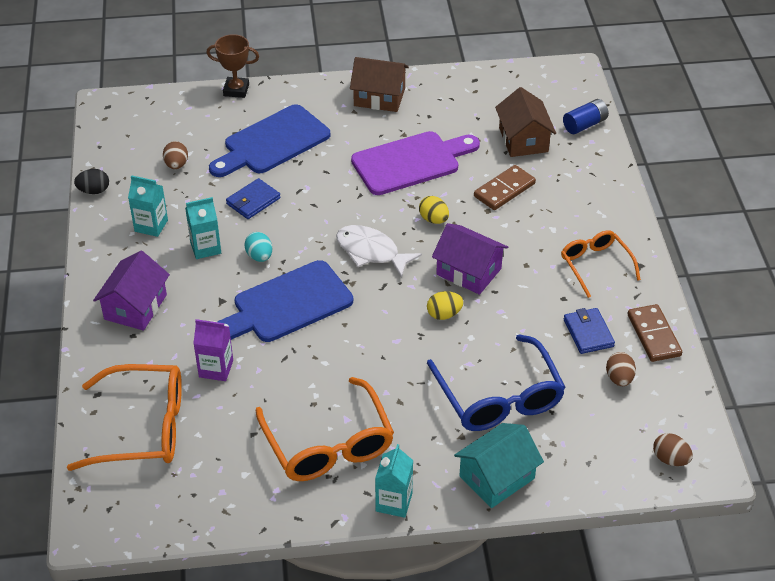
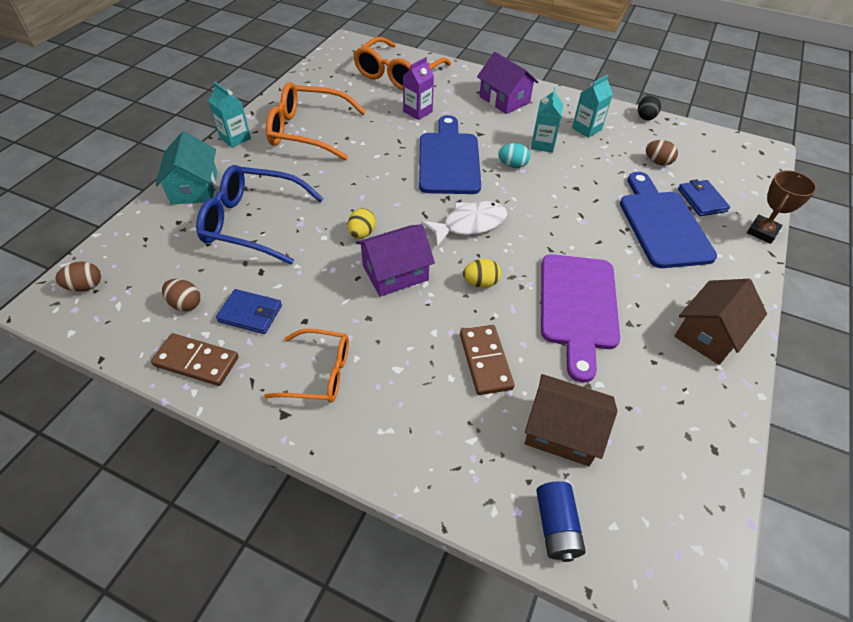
camera: 120 degrees right, 5 degrees up
blue wallet [226,178,281,219] -> blue wallet moved to [678,179,730,216]

